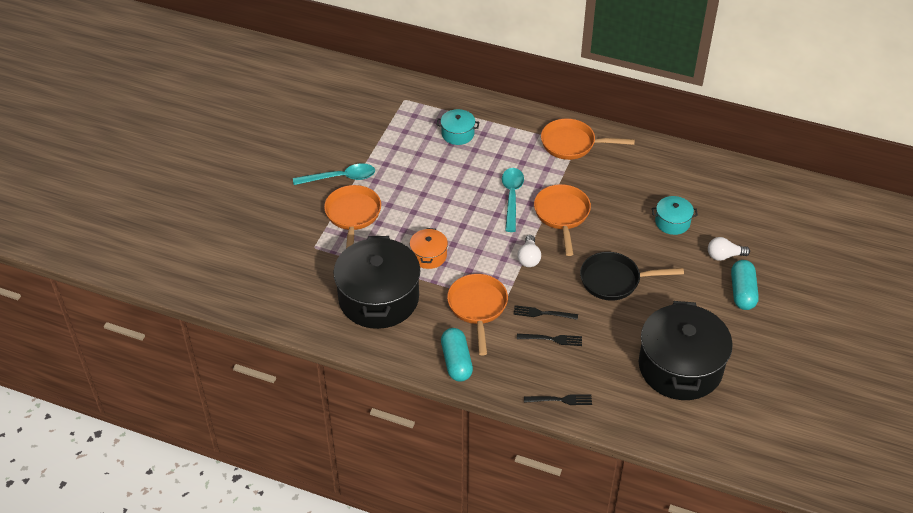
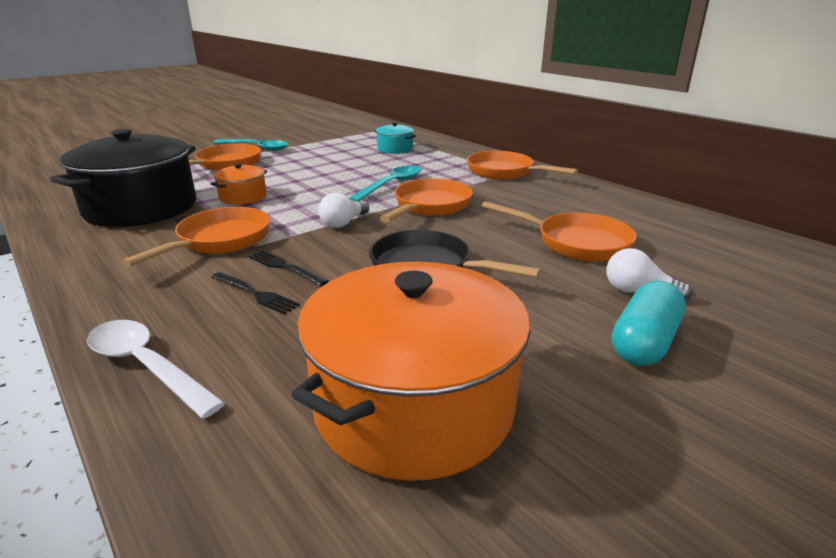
camera: 30 degrees right, 20 degrees down
turquoise capsule [441,328,473,382] -> none
black fork [524,394,592,405] -> white spoon [87,320,225,419]
black pot [639,301,733,400] -> orange pot [292,262,530,481]
turquoise pot [652,196,698,235] -> orange pan [481,201,637,261]

